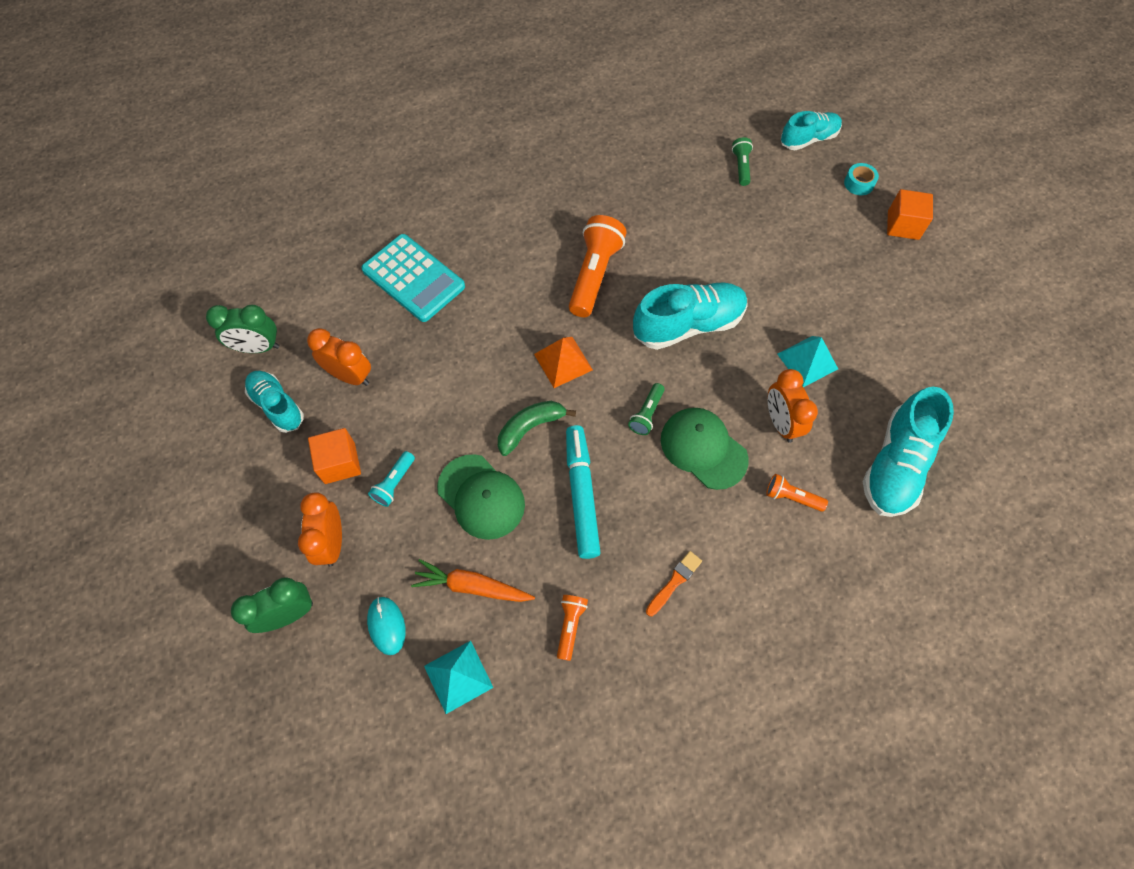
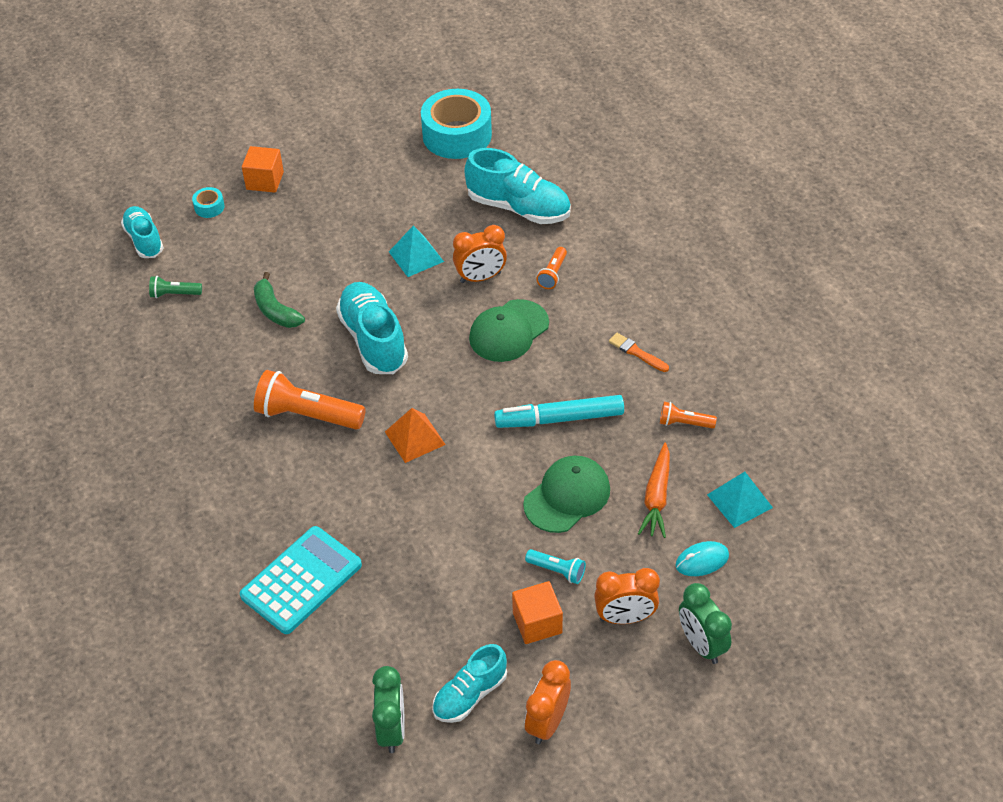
camera: 90 degrees left, 15 degrees down
orange clock [307,328,371,386] -> orange clock moved to [525,660,571,744]
green banana [498,401,576,456] -> green banana moved to [254,272,305,328]
green flashlight [628,383,665,435] -> none
none -> turquoise tape [421,89,492,159]

